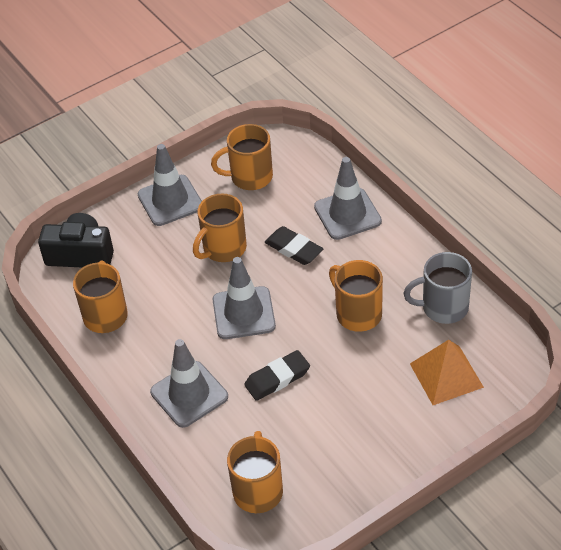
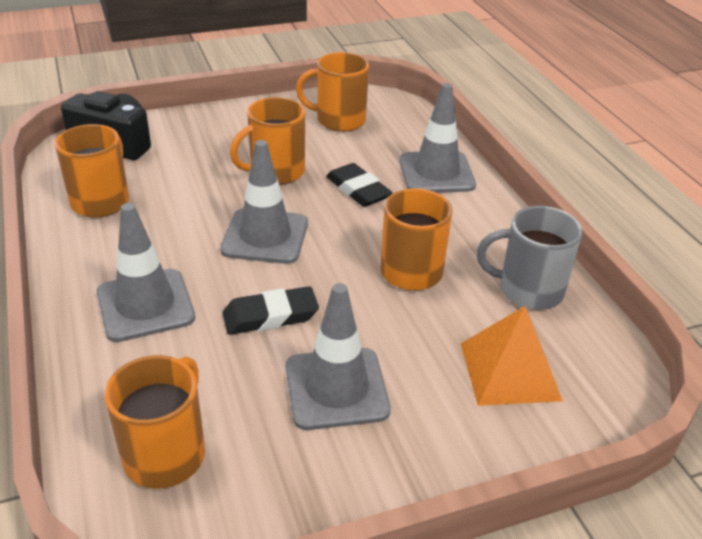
camera: 10 degrees right, 10 degrees down
grey traffic cone [138,144,202,226] -> grey traffic cone moved to [286,283,391,430]

